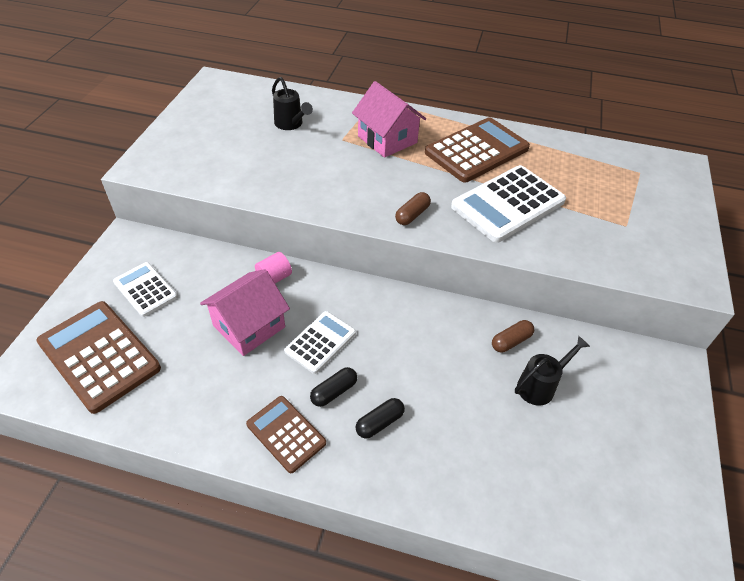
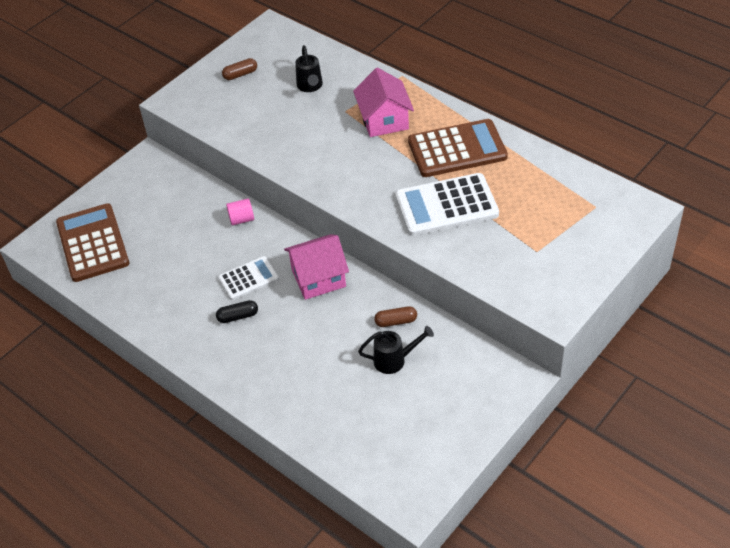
camera: 30 degrees right, 0 degrees up
white calculator [113,262,178,317] -> none
pink house [200,269,290,356] -> pink house moved to [284,234,349,300]
brown calculator [246,396,326,473] -> none
black capsule [355,398,405,439] -> none
brown capsule [395,192,431,225] -> brown capsule moved to [222,58,257,80]

